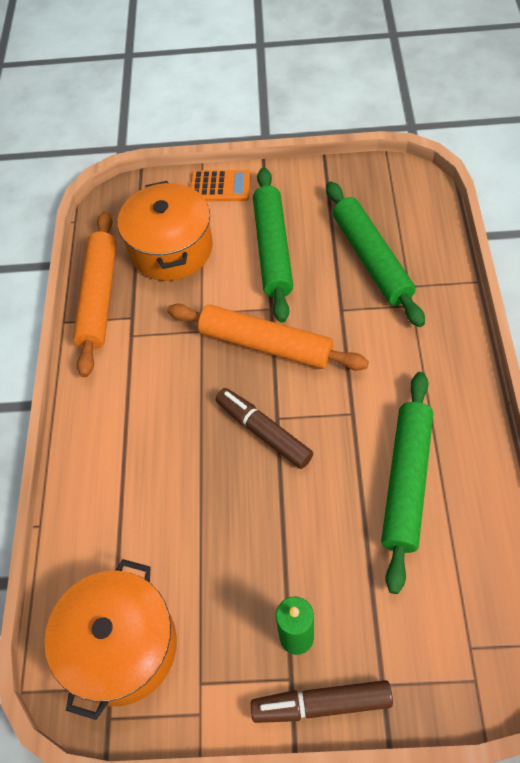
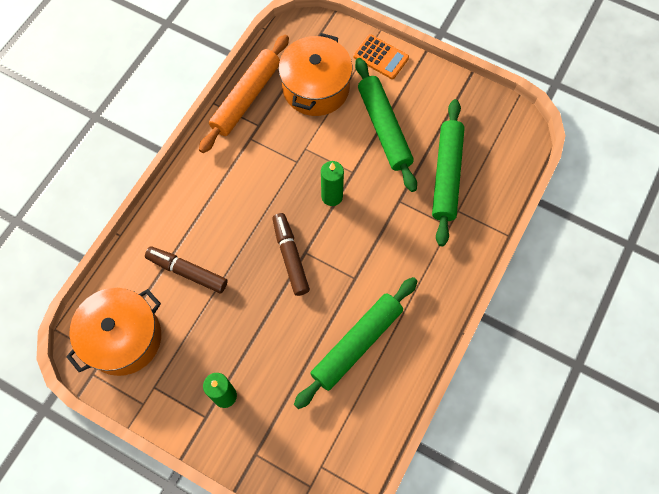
camera: 25 degrees right, 10 degrees up
orange rolling pin [167,304,369,371] -> green candle [321,161,344,206]
brown marker [251,680,393,723] -> brown marker moved to [145,246,227,293]
green rolling pin [253,168,293,323] -> green rolling pin turned 45 degrees counterclockwise [355,58,417,192]

